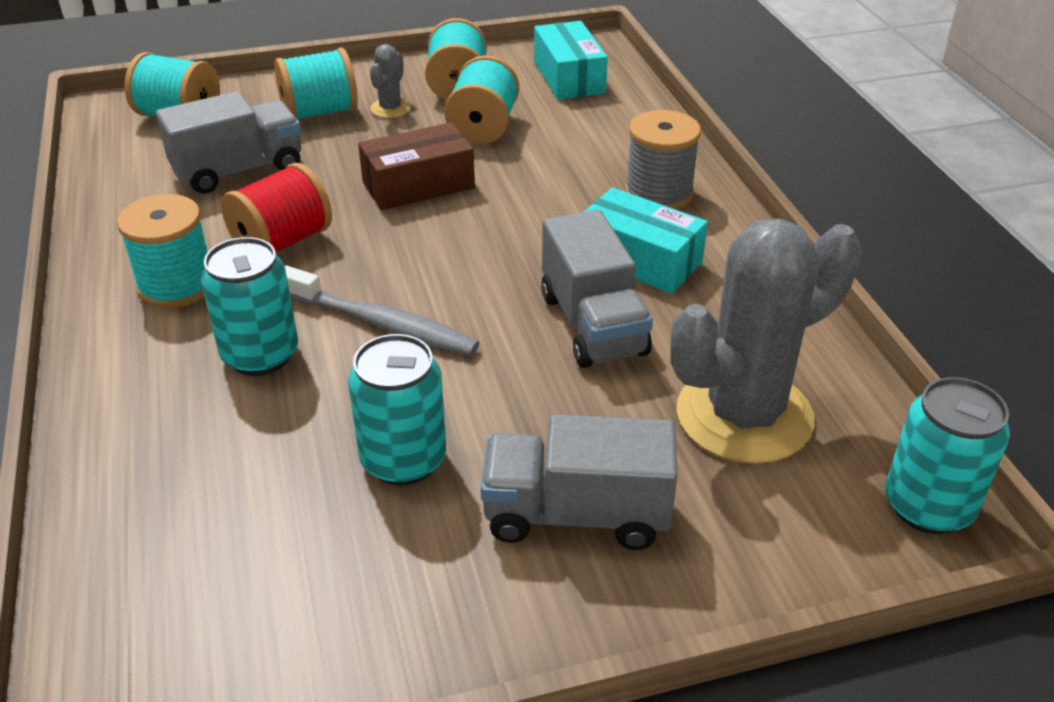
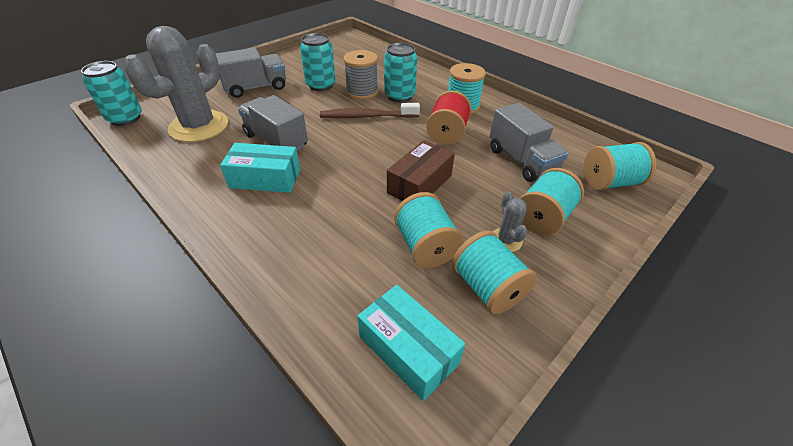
camera: 150 degrees right, 5 degrees up
grey truck [156,91,301,194] -> grey truck turned 60 degrees counterclockwise [490,103,568,182]
grey toothbrush [285,266,480,356] -> brown toothbrush [320,103,420,118]
grey spool [625,110,701,210] -> grey spool moved to [343,50,378,100]

